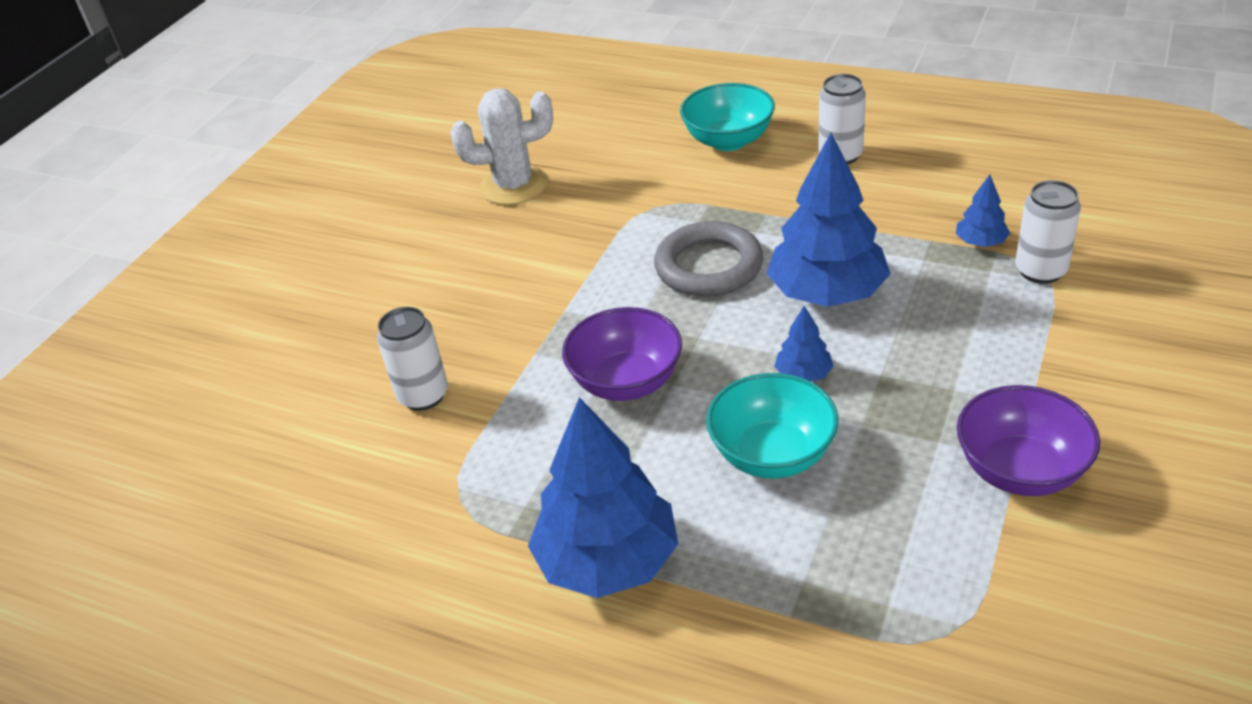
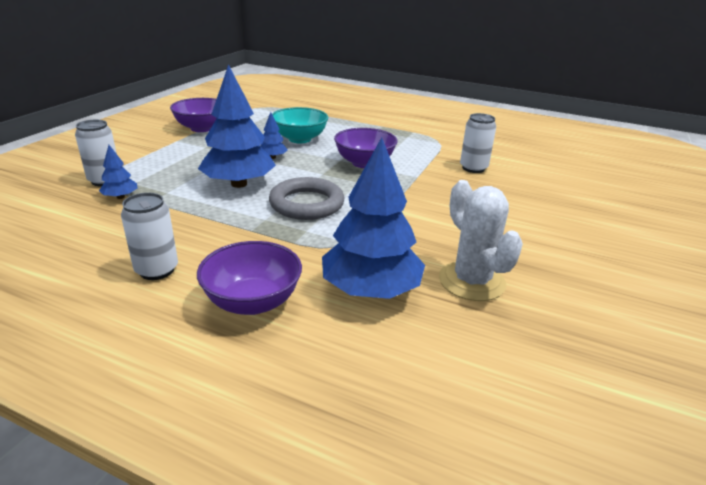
camera: 175 degrees right, 10 degrees down
white cactus [451,88,553,205] -> white cactus turned 75 degrees clockwise [439,180,523,301]
blue tree [528,397,678,598] -> blue tree moved to [322,137,425,299]
turquoise bowl [680,83,775,151] -> purple bowl [197,241,302,315]

